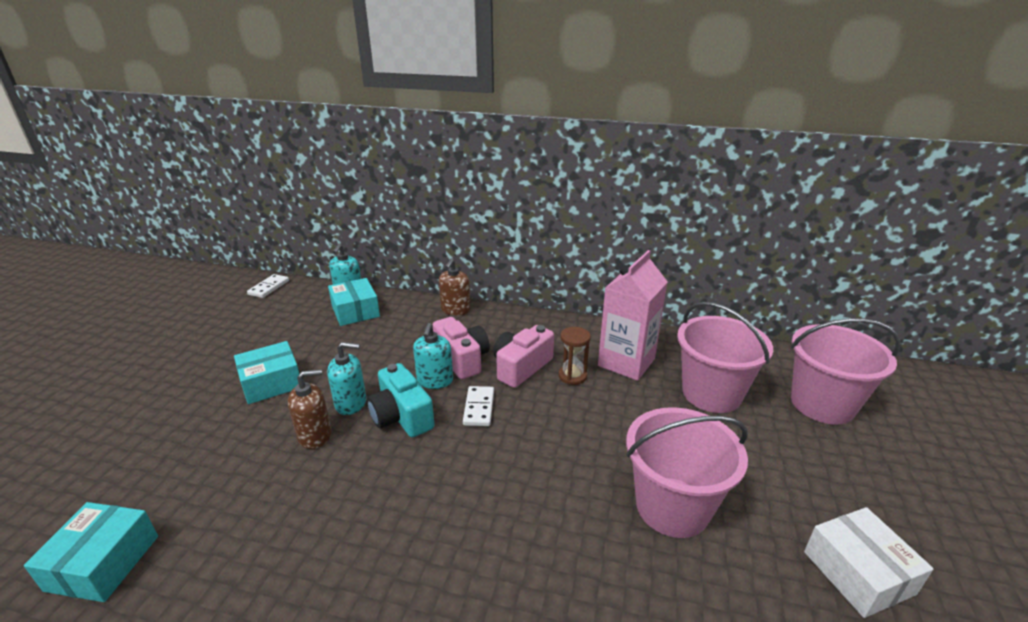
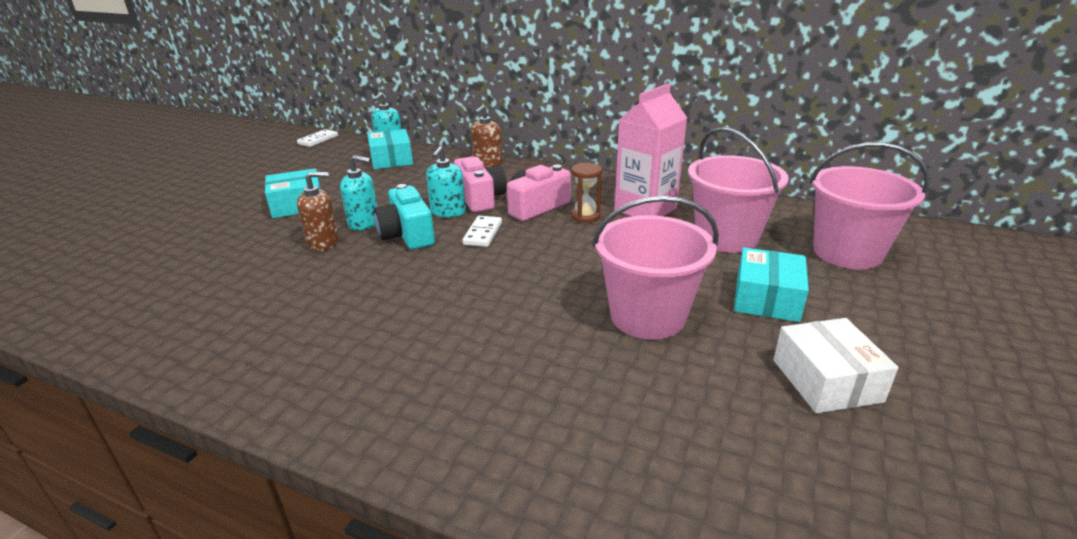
camera: 10 degrees right, 0 degrees up
turquoise box [24,502,158,602] -> turquoise box moved to [734,247,809,322]

